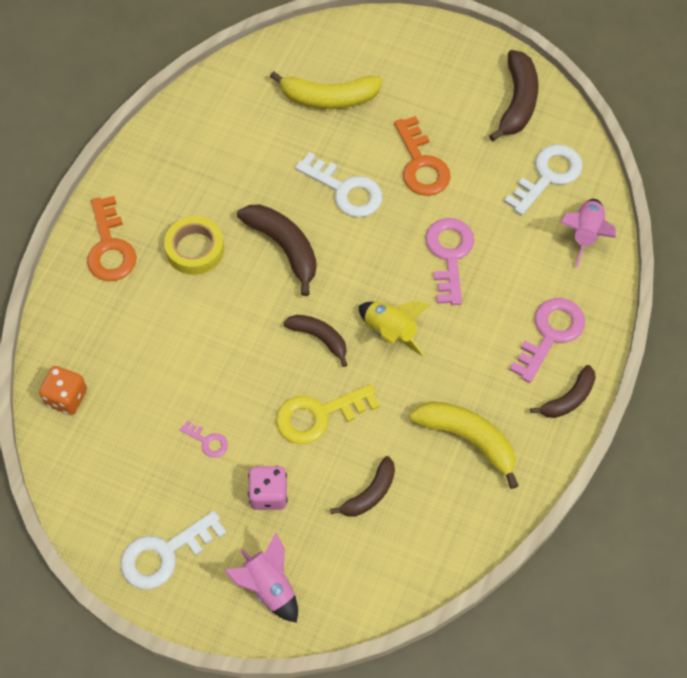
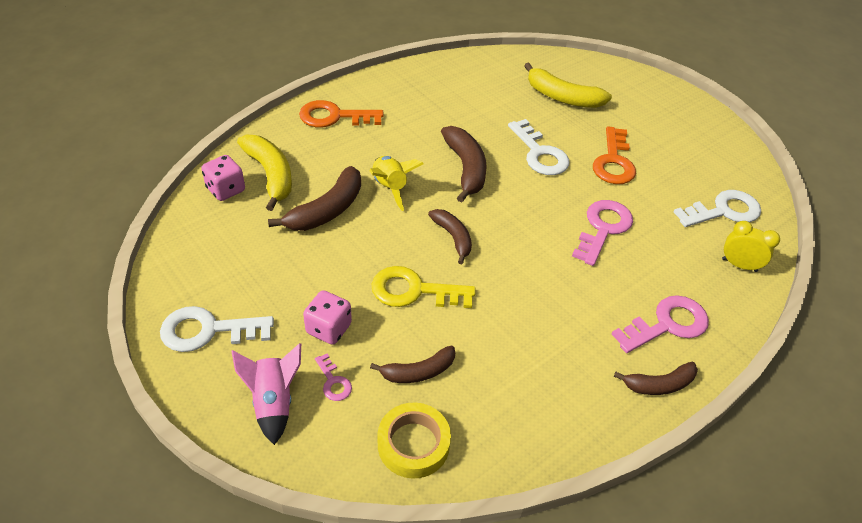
camera: 25 degrees right, 15 degrees down
orange dice [39,366,87,415] -> pink dice [201,155,245,201]
orange key [87,196,137,281] -> orange key turned 75 degrees clockwise [299,100,383,127]
yellow tape [164,216,224,275] -> yellow tape moved to [378,402,451,479]
pink key [180,420,228,458] -> pink key moved to [315,353,352,401]
yellow rocket [359,300,430,356] -> yellow rocket moved to [370,156,423,211]
yellow banana [410,401,519,489] -> yellow banana moved to [237,134,292,211]
brown banana [489,50,538,141] -> brown banana moved to [268,166,361,231]
pink rocket [560,199,616,267] -> yellow clock [722,221,780,272]

